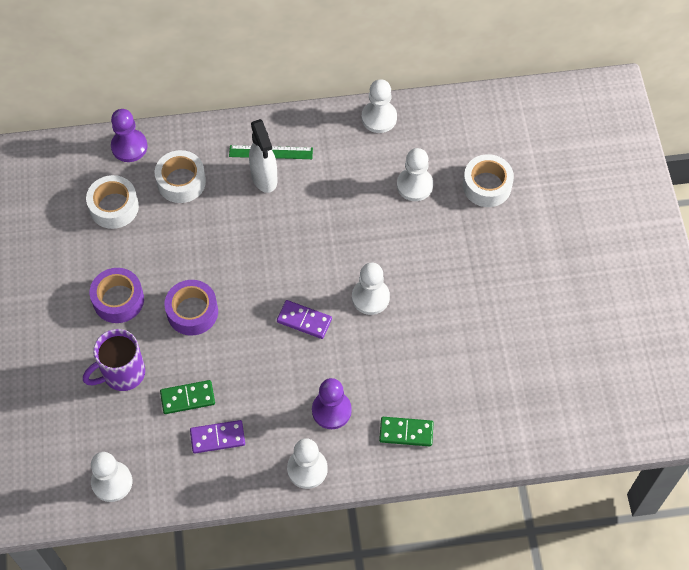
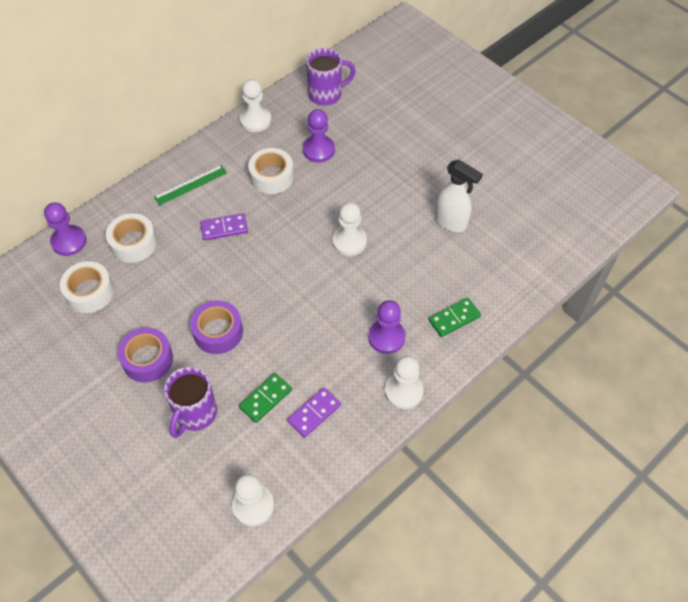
camera: 35 degrees left, 5 degrees down
white spray bottle [249,119,278,193] -> white spray bottle moved to [435,160,483,232]
purple domino [277,300,332,339] -> purple domino moved to [200,213,248,241]
white pawn [397,148,433,201] -> purple pawn [303,109,335,162]
white tape [463,154,514,207] -> white tape moved to [248,148,294,194]
none -> purple mug [306,48,356,105]

